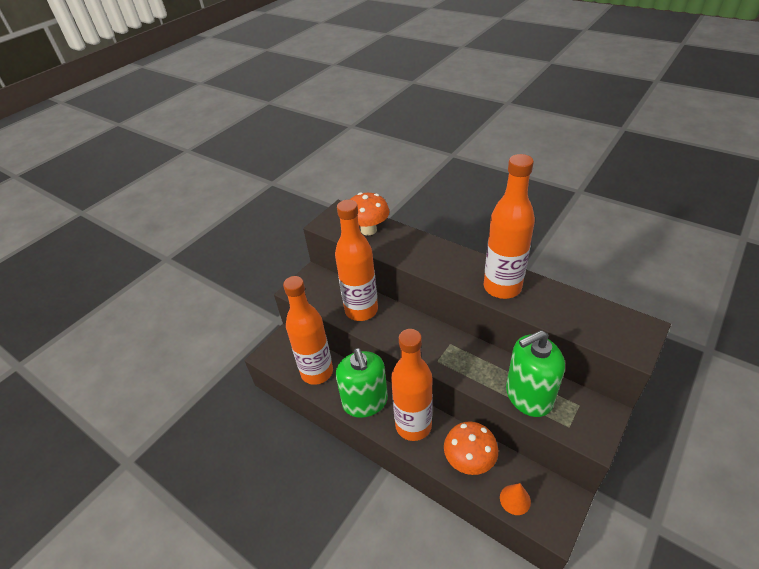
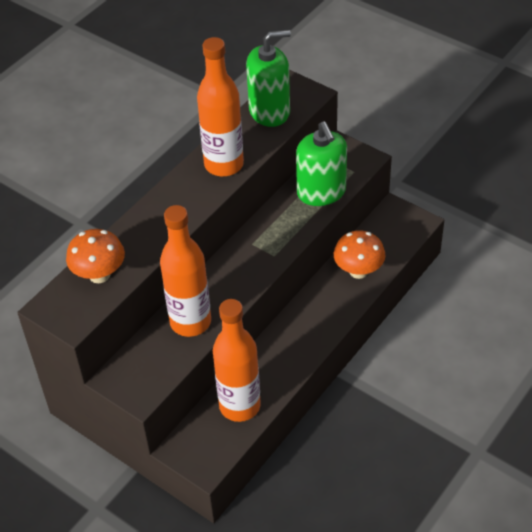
camera: 90 degrees left, 5 degrees up
green soap dispenser [336,348,388,418] -> green soap dispenser moved to [246,30,291,127]
orange bottle [391,329,433,441] -> none
orange cone [500,483,531,515] -> none

